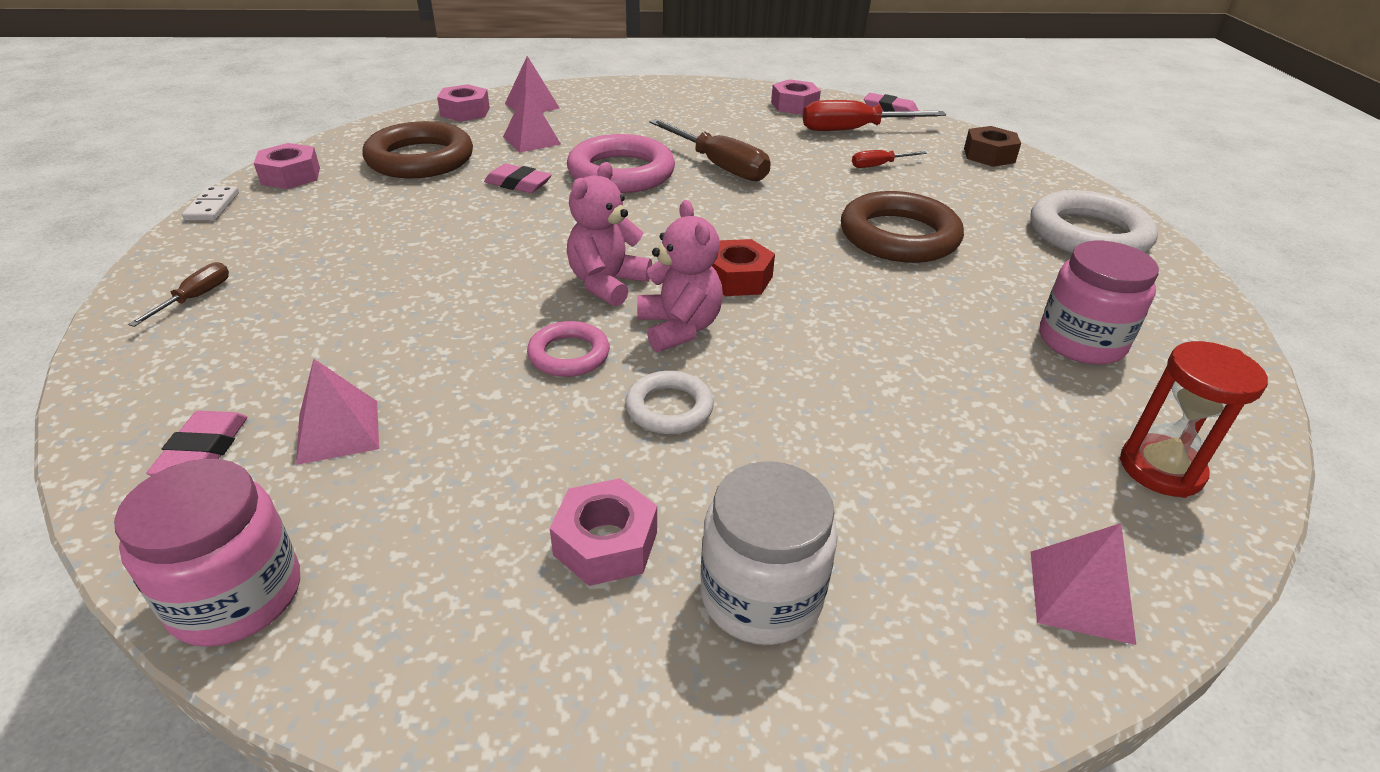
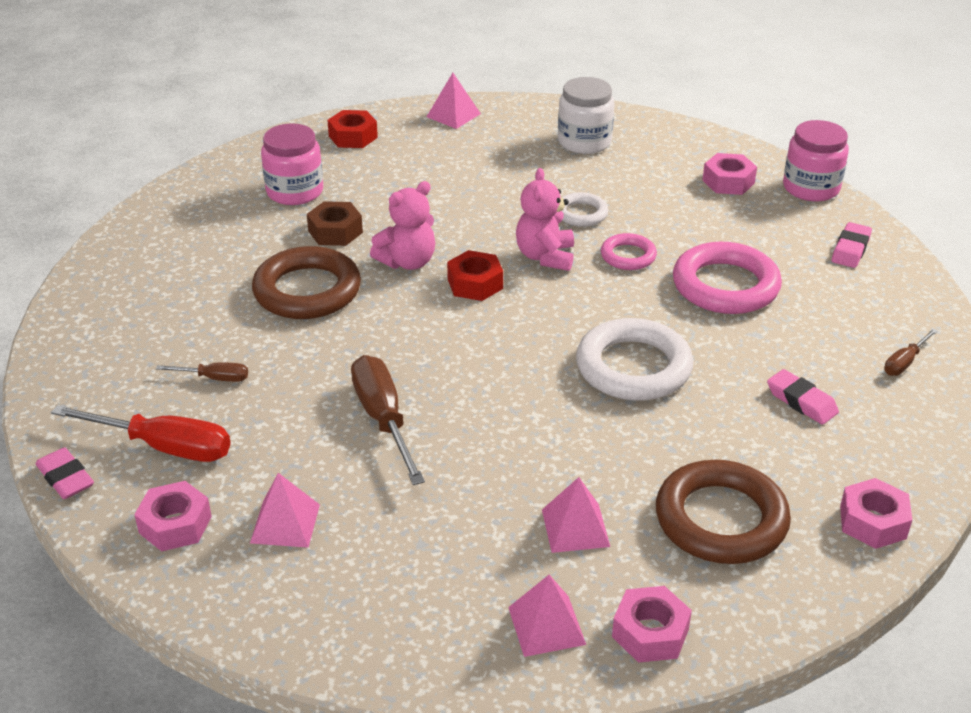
camera: 155 degrees left, 0 degrees up
white domino [182,186,239,221] -> none
pink pyramid [296,359,379,465] -> pink pyramid moved to [250,473,320,548]
pink eraser [484,164,552,193] -> pink eraser moved to [767,369,839,425]
pink nut [550,478,657,586] -> pink nut moved to [702,153,757,195]
pink ring [567,134,675,193] -> pink ring moved to [673,242,782,314]
pink teddy bear [567,162,652,307] -> pink teddy bear moved to [370,181,435,270]
red screwdriver [852,150,927,168] -> brown screwdriver [156,362,248,382]
brown nut [964,126,1021,167] -> brown nut moved to [307,201,363,246]
white ring [1030,190,1158,253] -> white ring moved to [576,318,693,401]
red hourglass [1119,341,1268,498] -> red nut [327,110,378,148]

